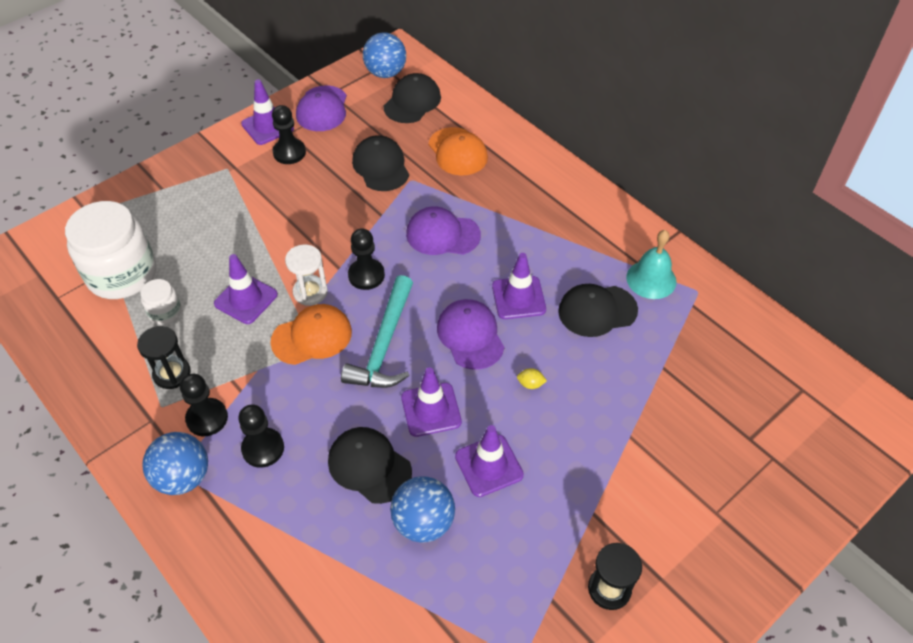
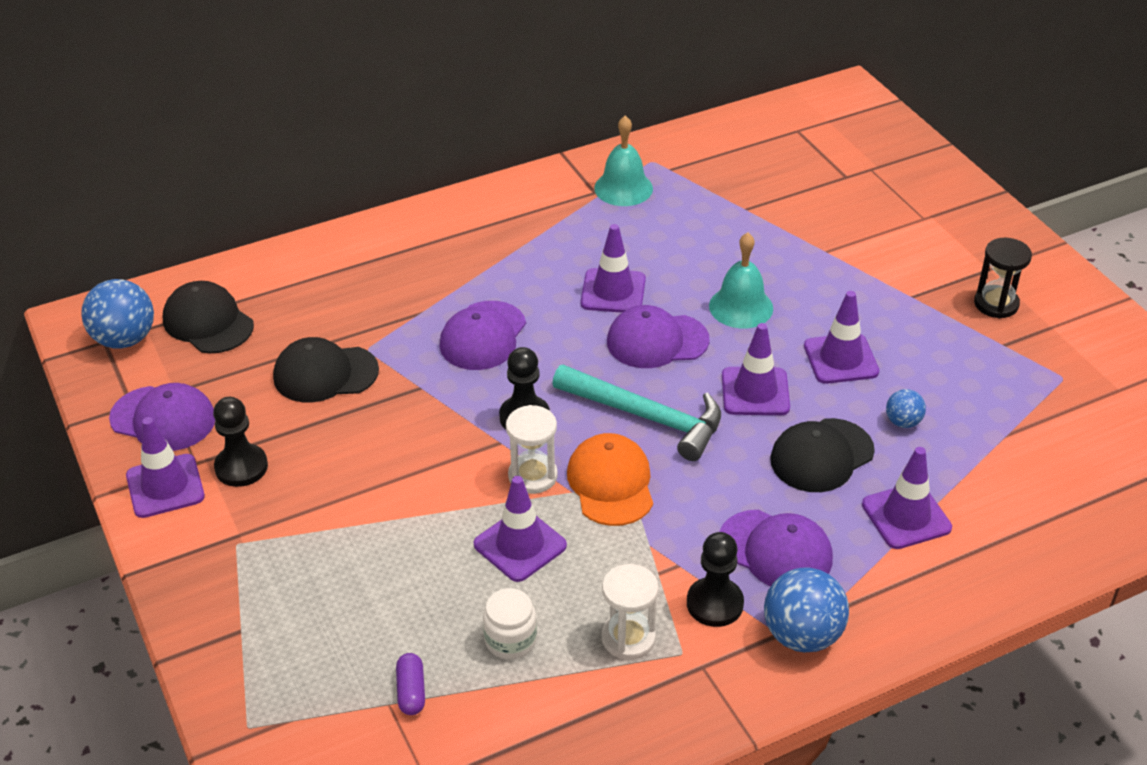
camera: 75 degrees left, 10 degrees down
white jar [65,201,156,299] -> purple capsule [396,653,425,715]
black hourglass [137,326,191,389] -> white hourglass [601,564,659,660]
black pawn [238,404,284,468] -> purple cap [719,510,833,586]
blue ball [390,476,455,543] -> blue ball [886,389,926,428], size x0.53
orange cap [428,127,488,176] -> none
yellow lemon [517,368,547,389] -> turquoise bell [709,233,773,328]
black cap [558,284,638,337] -> none
none -> purple traffic cone [862,447,952,549]

